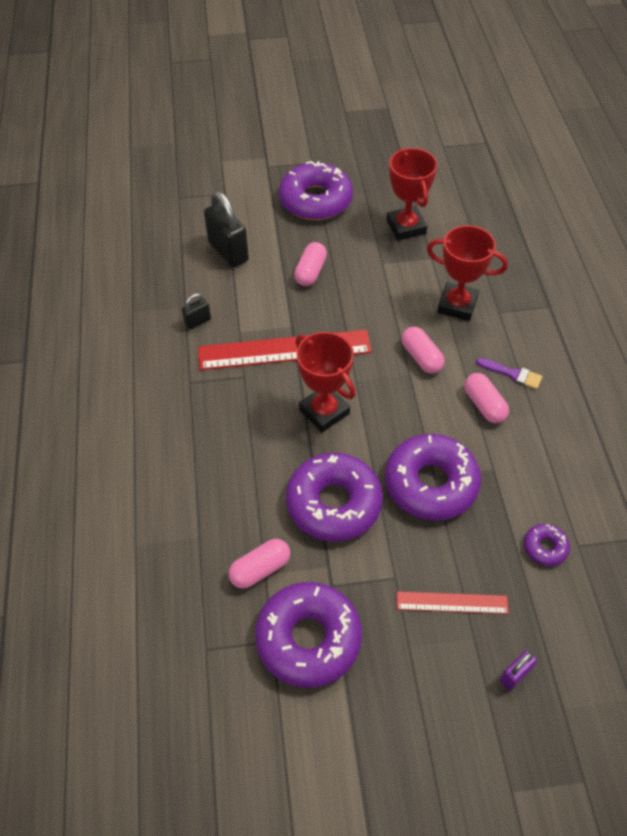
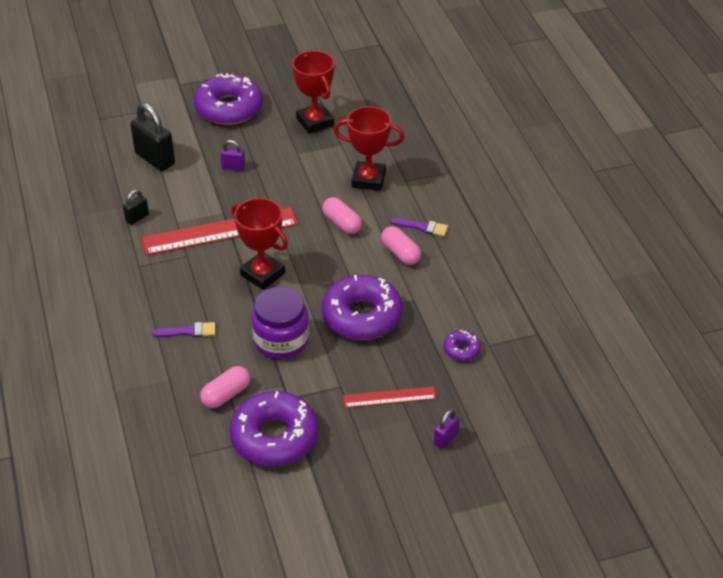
camera: 10 degrees left, 10 degrees down
purple donut [286,453,383,542] -> purple jar [251,287,309,359]
pink capsule [294,242,327,286] -> purple padlock [220,140,245,171]
none -> purple brush [152,322,215,337]

